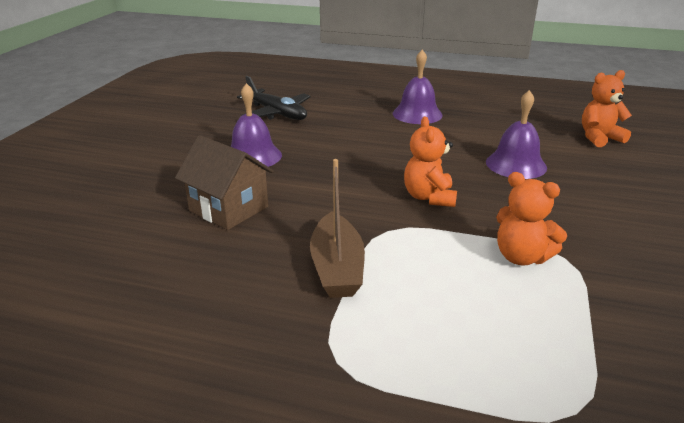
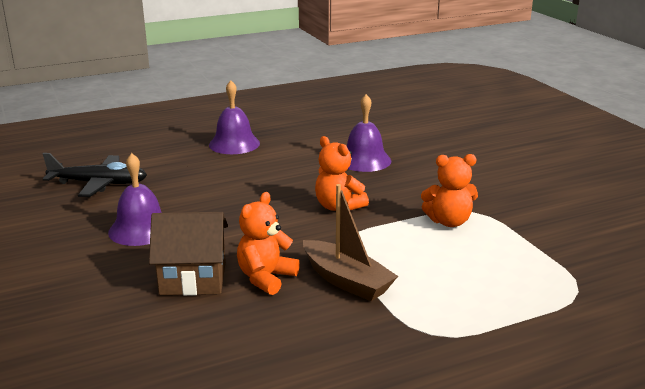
camera: 40 degrees left, 5 degrees down
orange teddy bear [582,70,632,147] -> orange teddy bear moved to [237,192,300,295]

